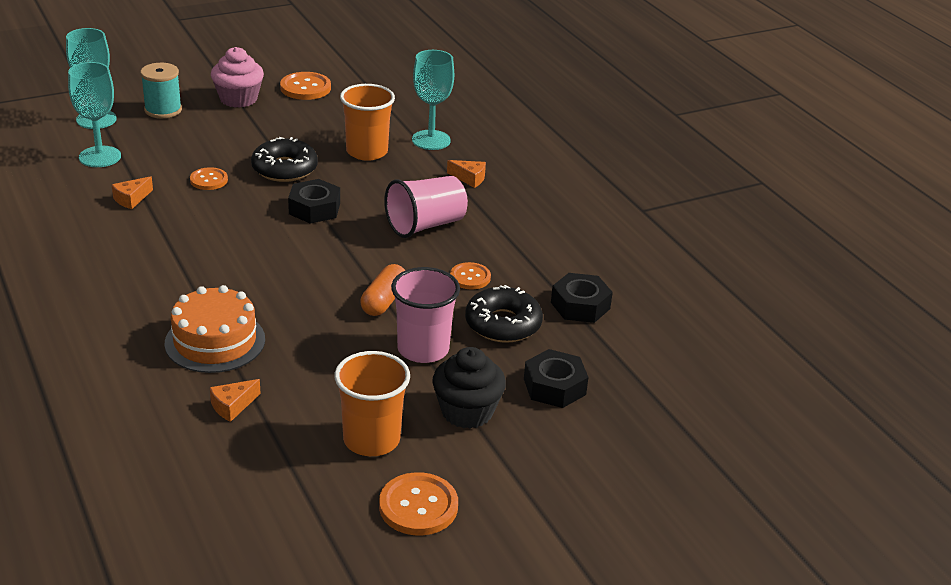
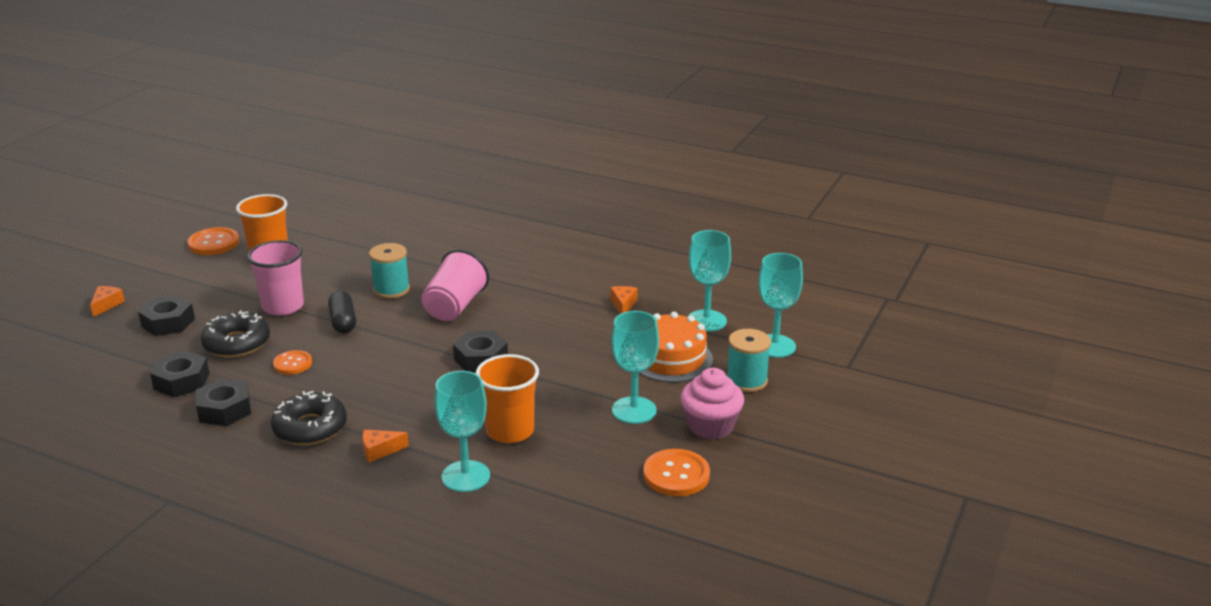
camera: 145 degrees right, 5 degrees down
orange cake [164,285,265,373] -> orange cake moved to [639,312,713,382]
orange button [190,167,228,190] -> none
orange cheese [210,379,261,422] -> orange cheese moved to [90,286,125,317]
black donut [251,137,318,182] -> black donut moved to [271,391,347,445]
orange capsule [360,264,406,316] -> black capsule [328,291,356,333]
pink cup [384,176,468,238] -> pink cup moved to [421,249,489,321]
black cupcake [432,347,506,429] -> none
none -> black nut [196,378,251,426]
none -> turquoise spool [369,243,410,299]
none -> turquoise goblet [611,311,659,424]

